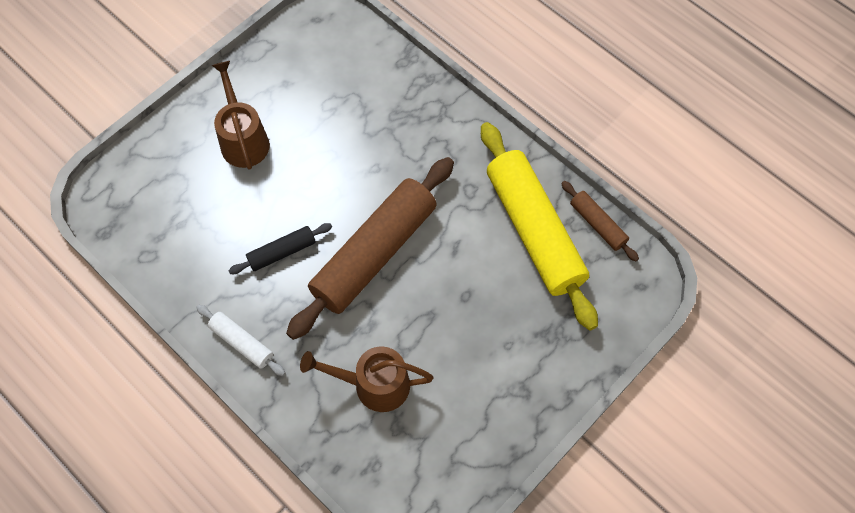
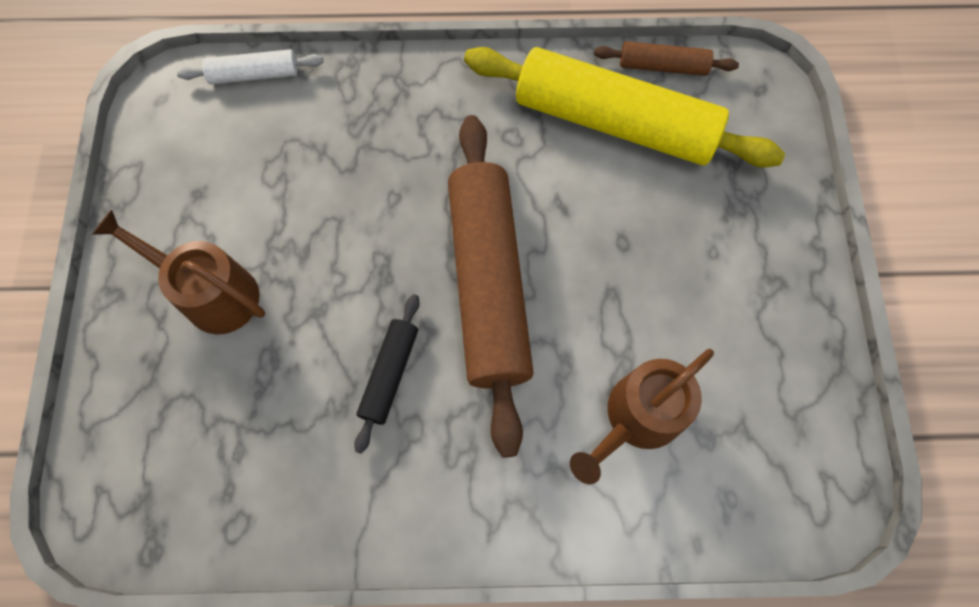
camera: 45 degrees left, 5 degrees up
white rolling pin [196,305,285,376] -> white rolling pin moved to [177,49,324,84]

